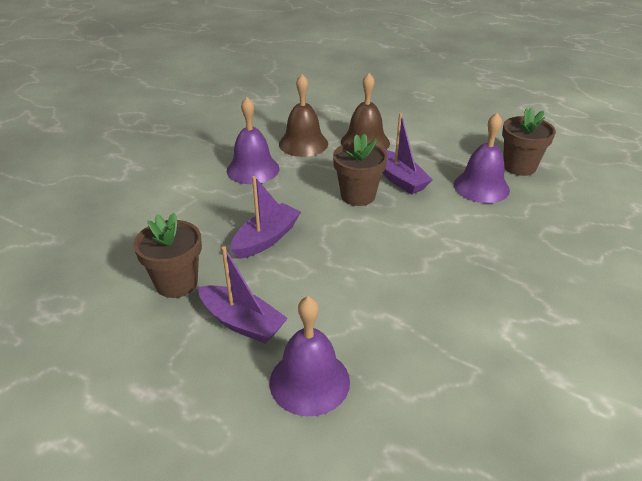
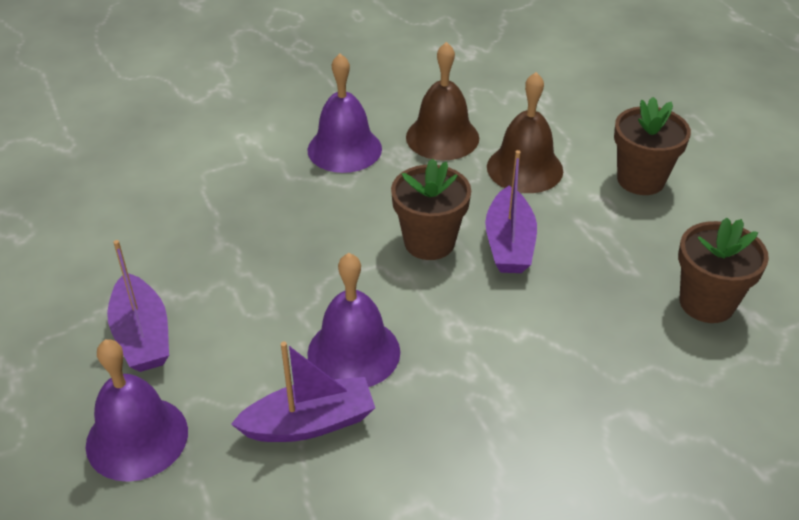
camera: 35 degrees right, 5 degrees up
brown flower pot [133,213,202,298] -> brown flower pot moved to [614,97,691,195]
purple boat [231,176,301,259] -> purple boat moved to [231,341,375,442]
purple bell [454,113,510,203] -> purple bell moved to [307,253,400,387]

